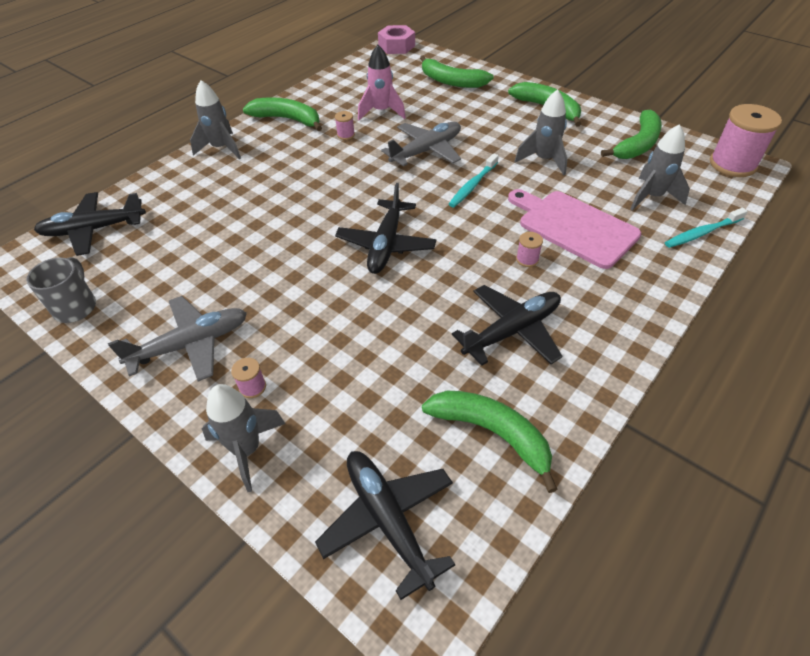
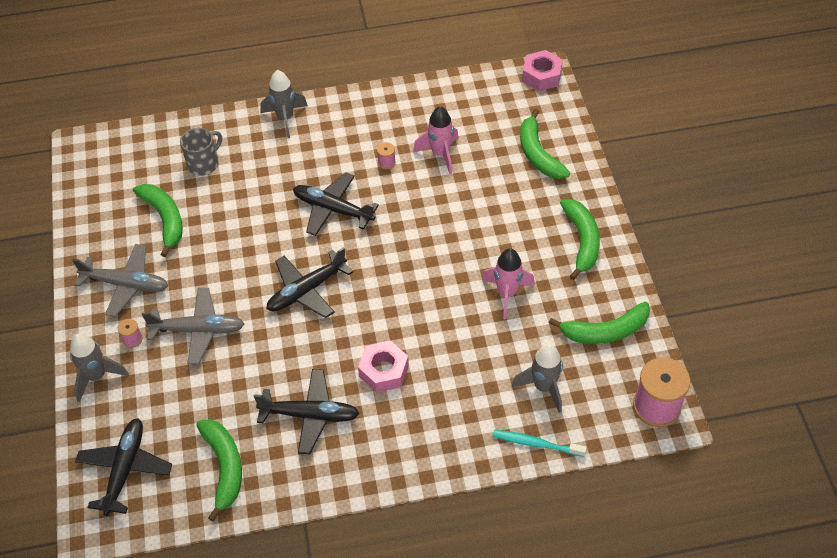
camera: 40 degrees right, 5 degrees up
grey mug [26,257,96,323] -> grey mug moved to [180,128,222,176]
black plane [34,192,146,256] -> black plane moved to [293,172,379,236]
green banana [243,97,322,131] -> green banana moved to [133,184,183,257]
grey plane [381,122,461,167] -> grey plane moved to [142,288,244,364]
turquoise toothbrush [449,153,499,207] -> none
pink cutting board [508,189,641,269] -> none
grey rocket [514,89,567,175] -> pink rocket [482,248,535,319]
pink spool [516,232,543,267] -> pink nut [358,341,409,393]

